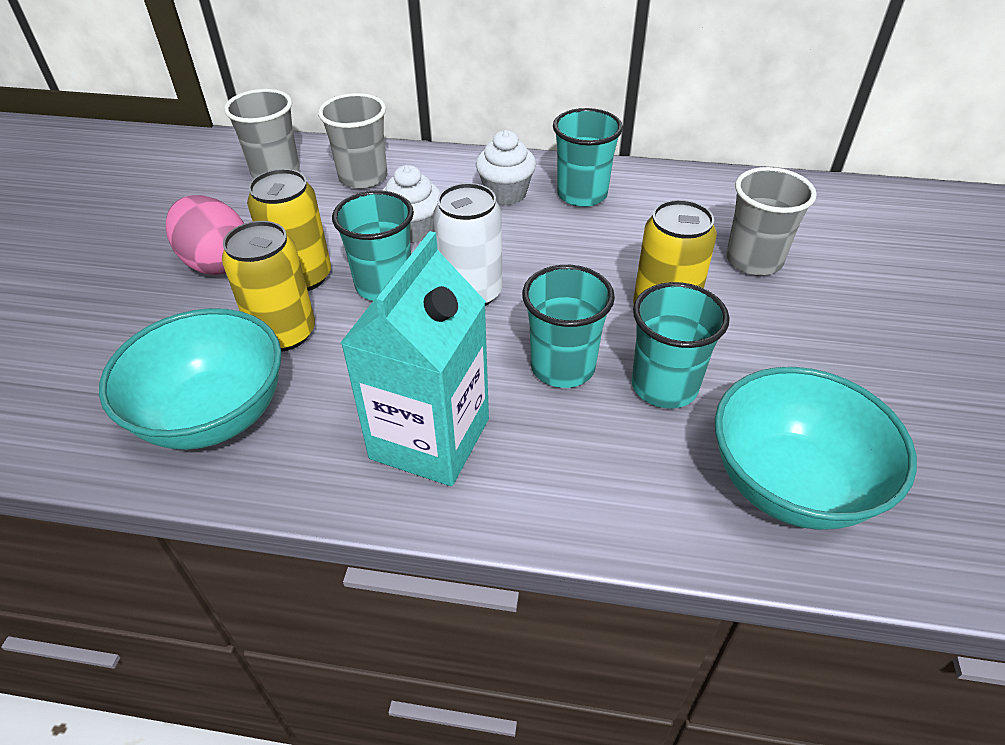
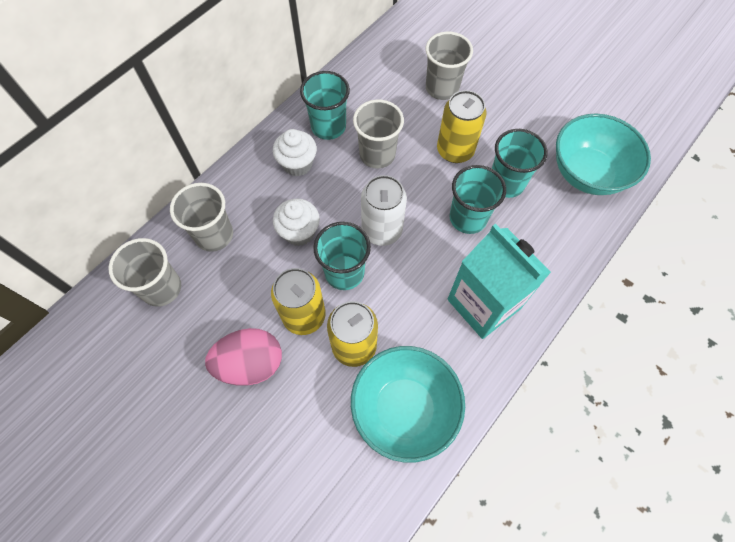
camera: 60 degrees left, 20 degrees up
none -> grey cup [353,99,404,168]

